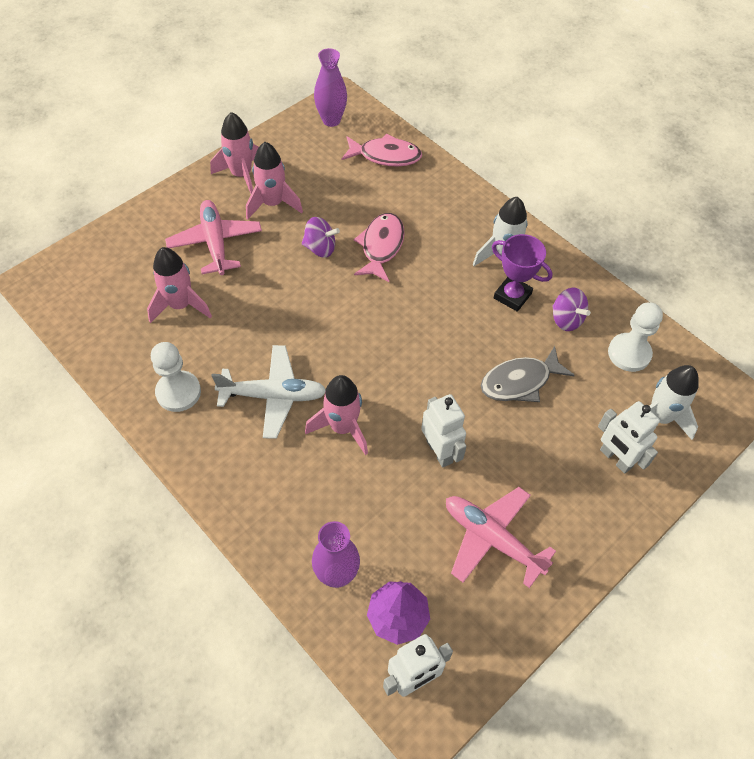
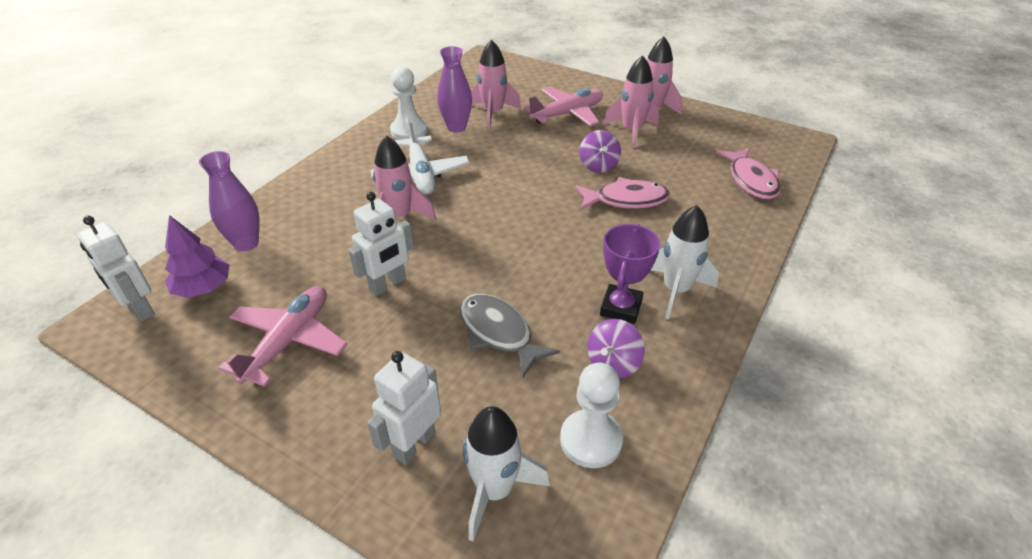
camera: 75 degrees right, 15 degrees down
purple vase [314,48,347,127] -> purple vase moved to [437,46,472,132]

